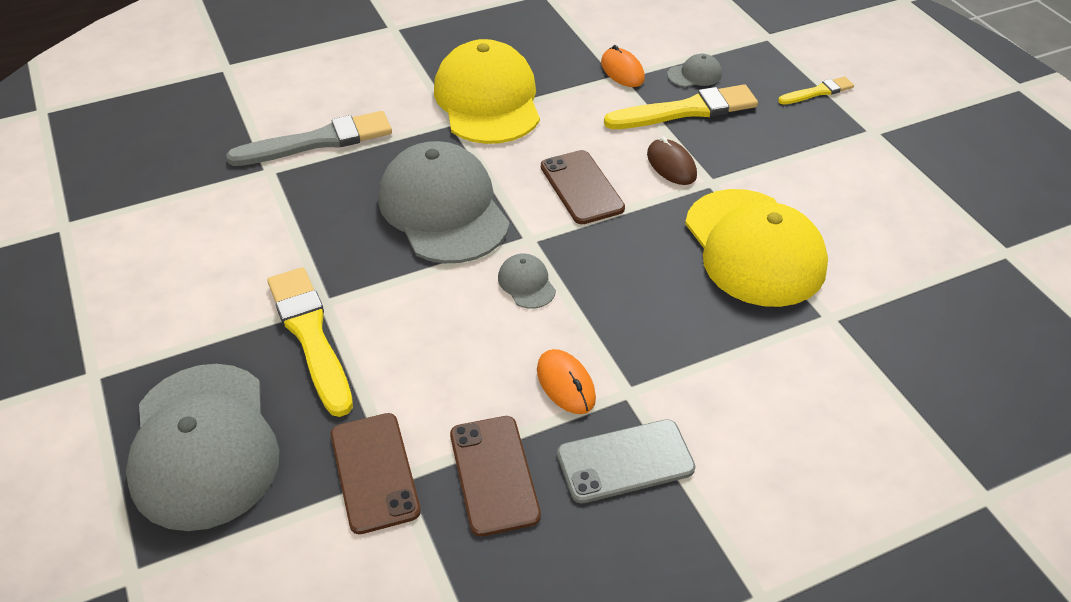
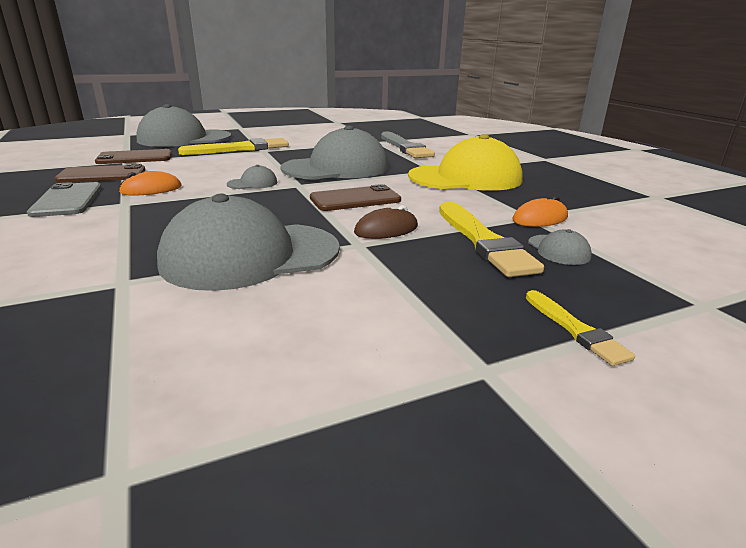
camera: 90 degrees right, 20 degrees down
yellow cap [685,189,828,307] -> grey cap [157,194,340,291]

